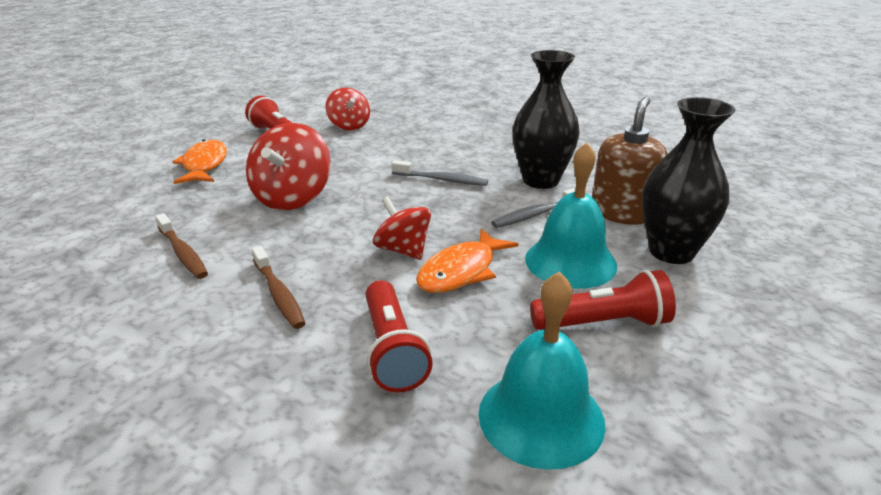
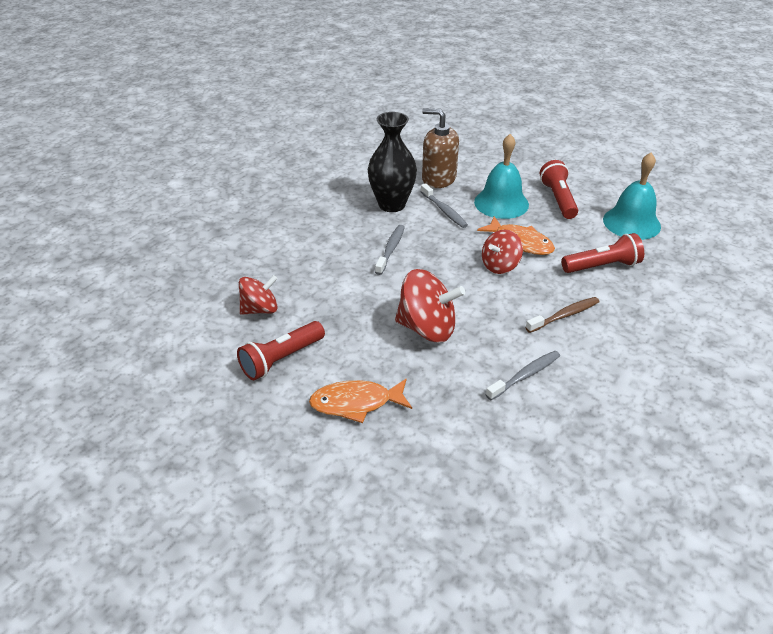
camera: 90 degrees left, 10 degrees up
brown toothbrush [155,213,208,279] -> grey toothbrush [486,351,560,400]
black vase [642,97,736,264] -> none

